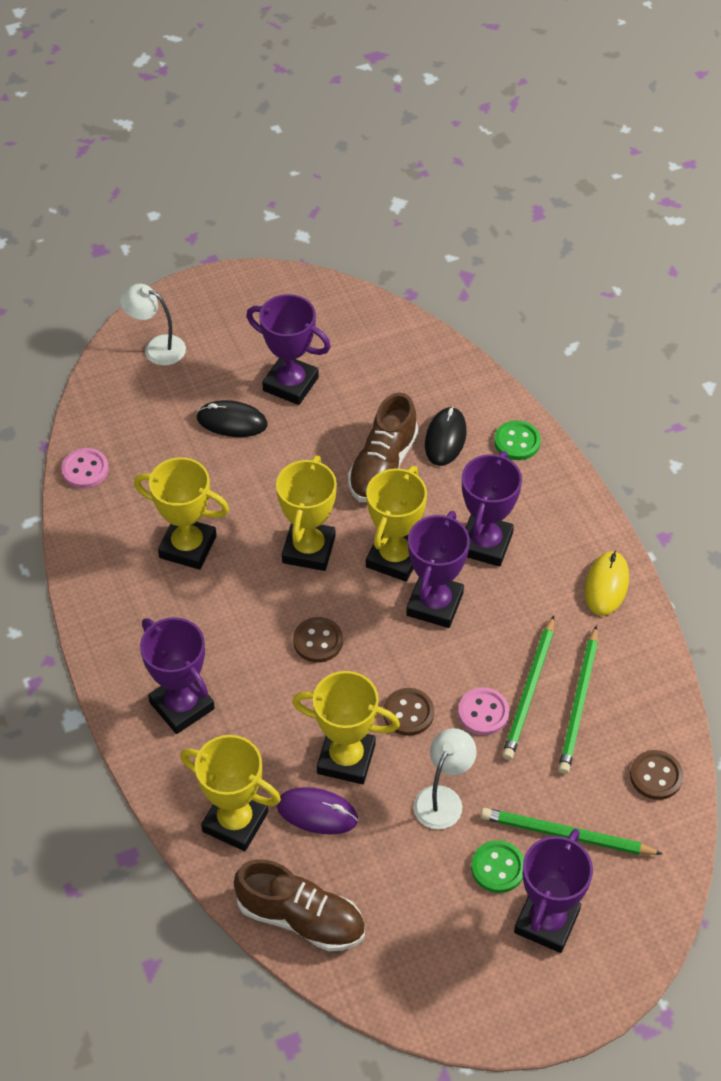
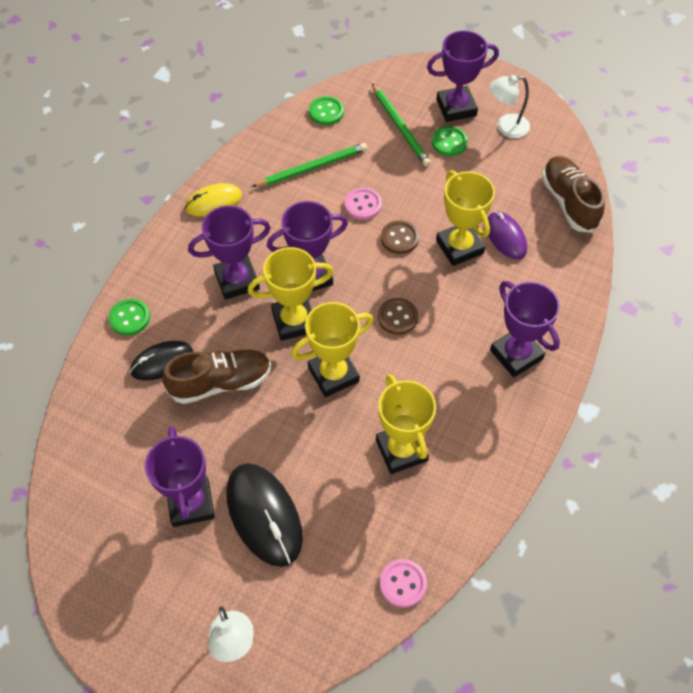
camera: 130 degrees left, 5 degrees up
purple trophy [140,617,215,734] -> purple trophy turned 45 degrees counterclockwise [490,281,560,377]
yellow trophy [180,735,281,851] -> none
black mouse [197,400,267,437] -> black mouse [226,463,303,567], size x1.61
white lamp [413,728,477,829] -> white lamp moved to [489,75,530,138]
green pencil [502,615,554,760] -> none
brown button [630,750,683,800] -> green button [309,96,344,125]

